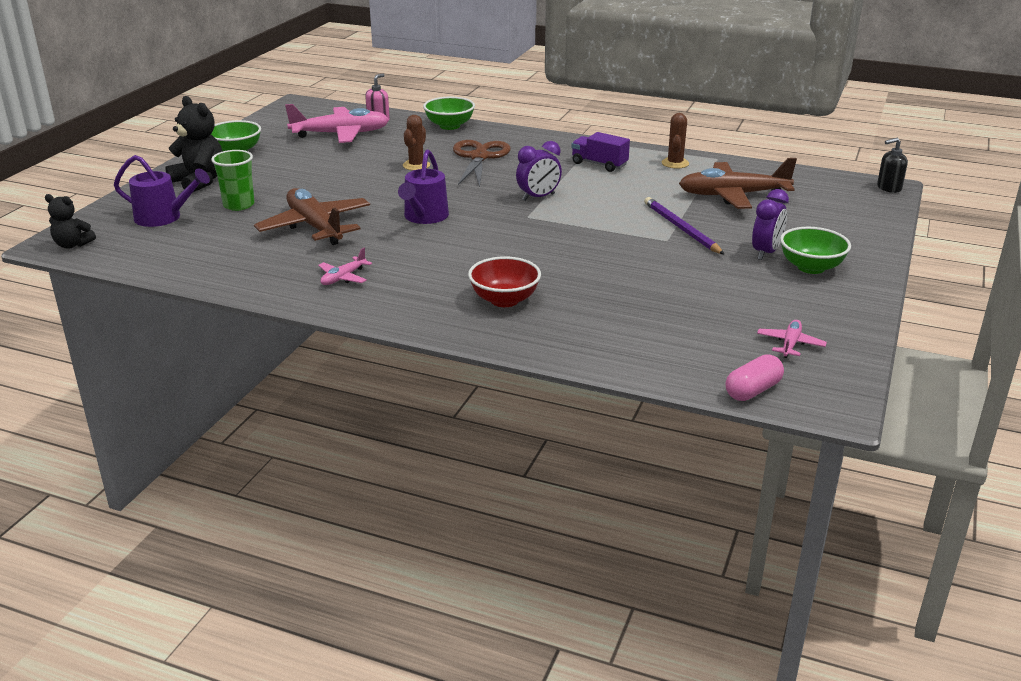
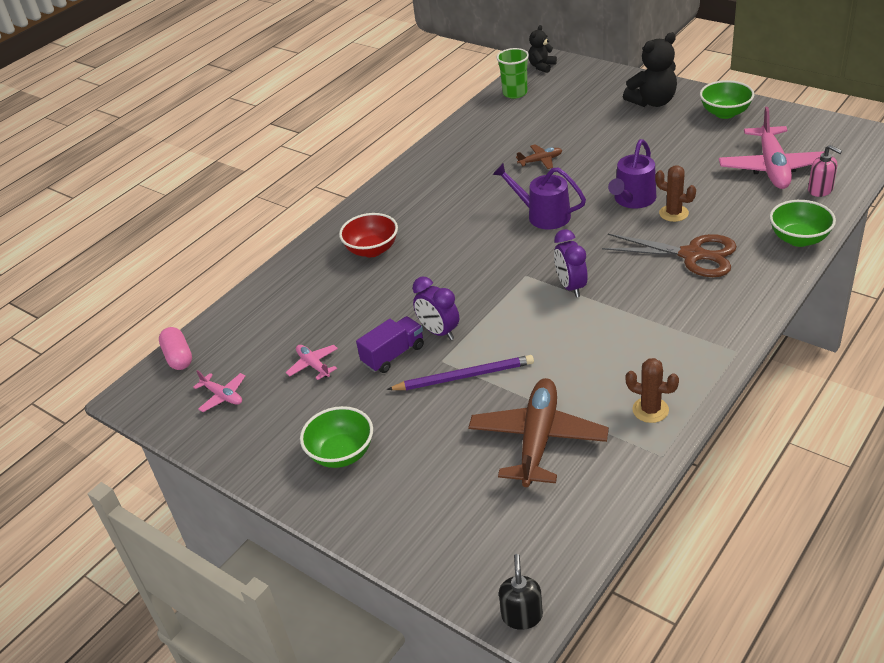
camera: 110 degrees right, 10 degrees up
purple watering can [114,155,210,227] -> purple watering can moved to [608,139,656,208]
green cup [211,150,255,211] -> green cup moved to [497,48,529,99]
brown plane [254,188,370,245] -> brown plane [516,144,562,169], size x0.47
pink plane [318,248,372,285] -> pink plane moved to [286,345,338,380]
purple truck [572,132,630,172] -> purple truck moved to [356,316,424,373]
purple clock [752,189,789,260] -> purple clock moved to [413,277,459,340]

